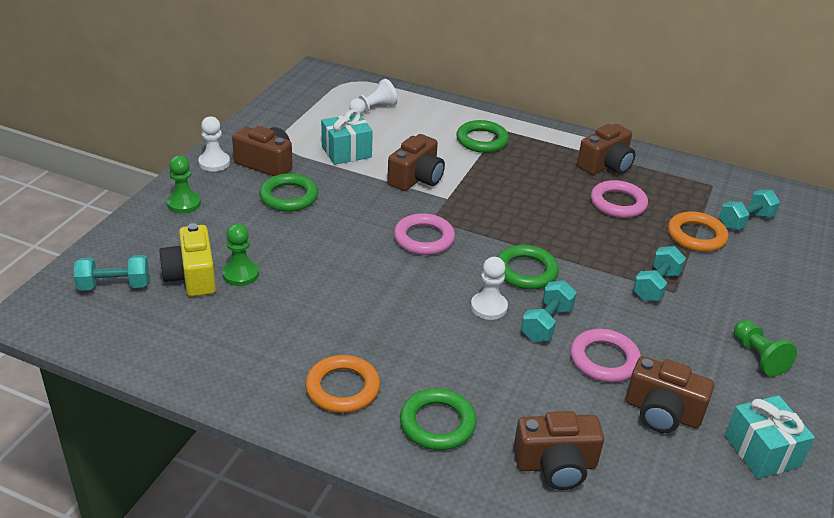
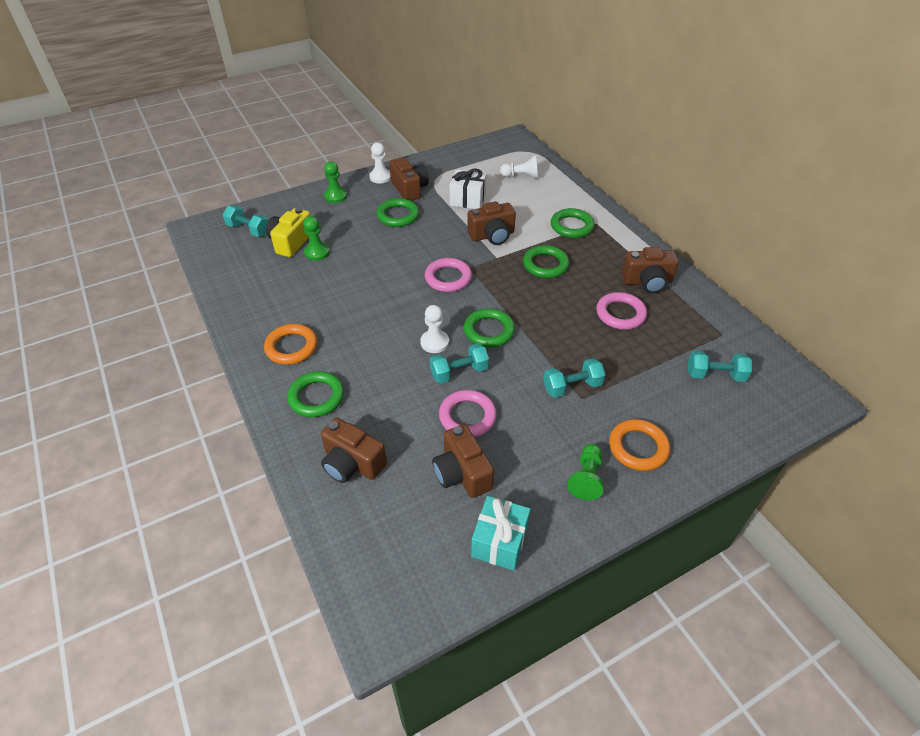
camera: 40 degrees right, 10 degrees up
turquoise gift [321,109,373,165] -> white gift [450,169,486,209]
orange ring [668,212,728,252] -> orange ring moved to [609,419,670,471]
none -> green ring [523,245,569,278]

